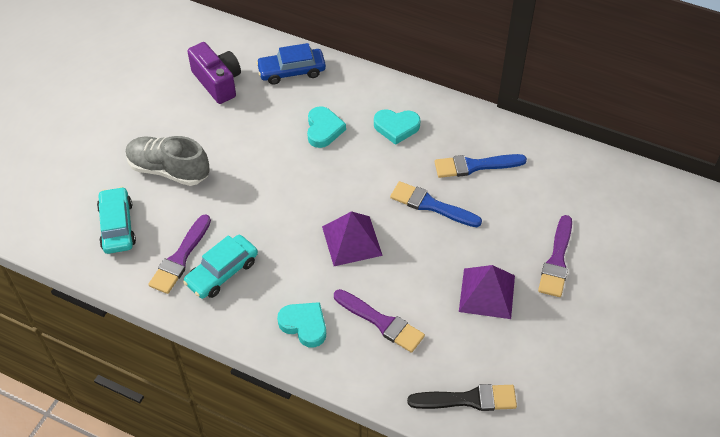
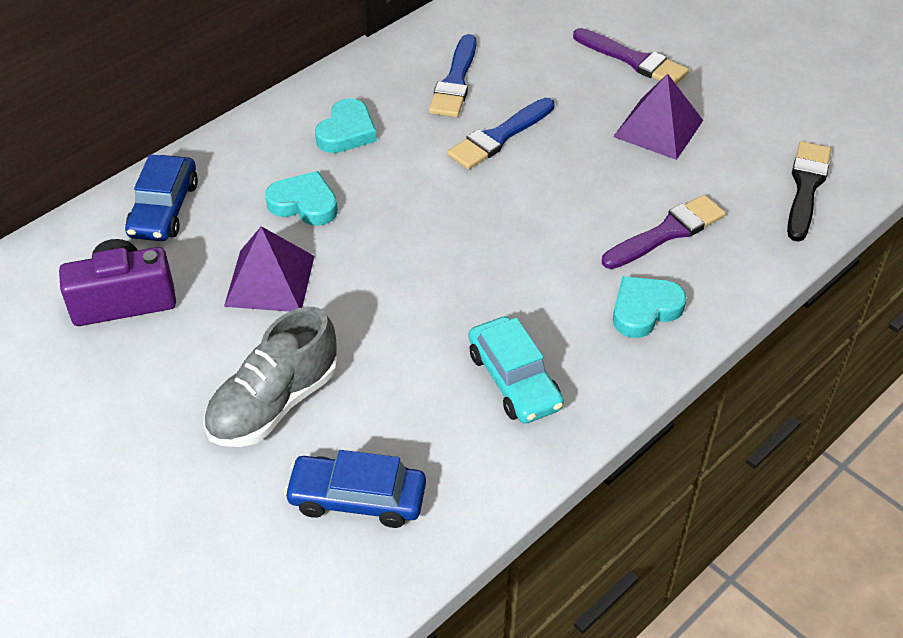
camera: 70 degrees left, 5 degrees down
turquoise car [97,187,136,254] -> blue car [284,450,426,528]
purple brush [148,214,211,294] -> none
purple pyramid [322,211,383,266] -> purple pyramid moved to [224,226,314,312]

